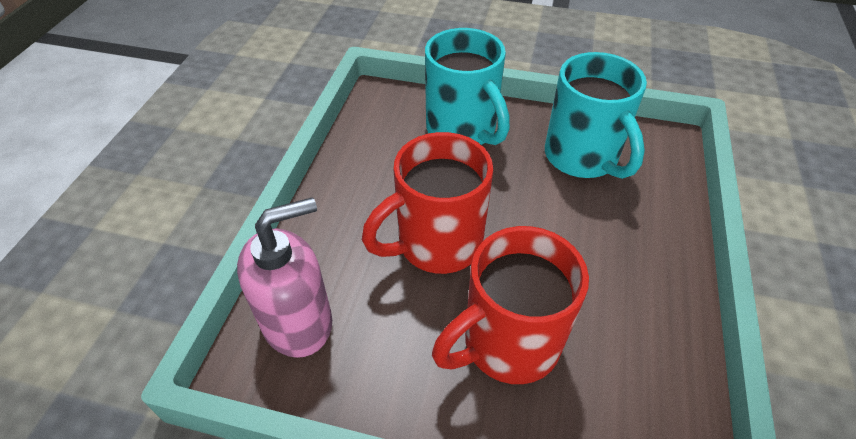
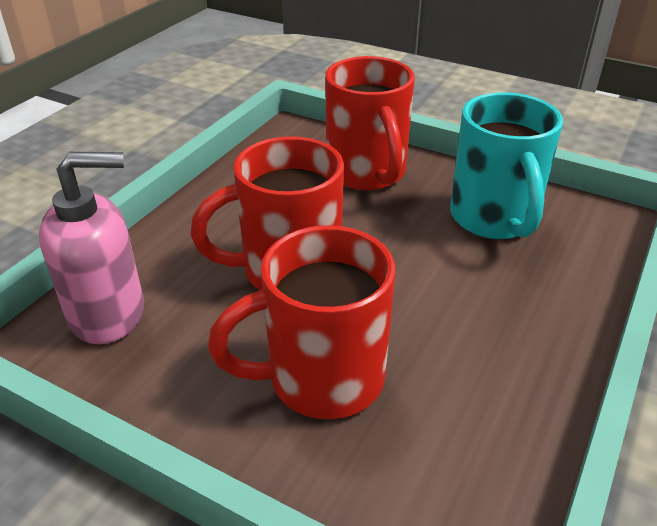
camera: 15 degrees right, 10 degrees down
turquoise mug [425,28,510,145] -> red mug [325,56,415,191]

